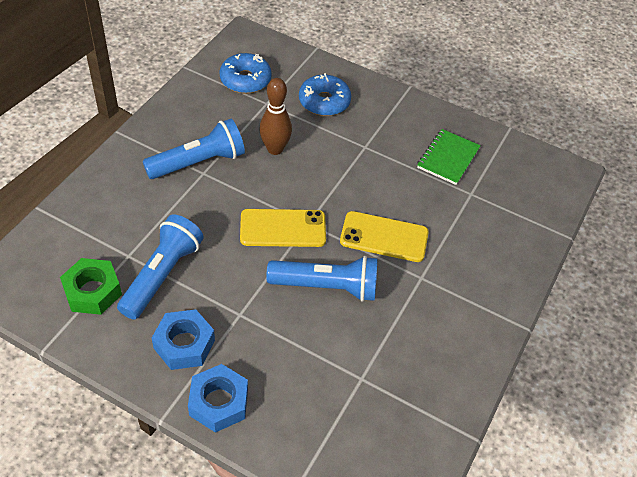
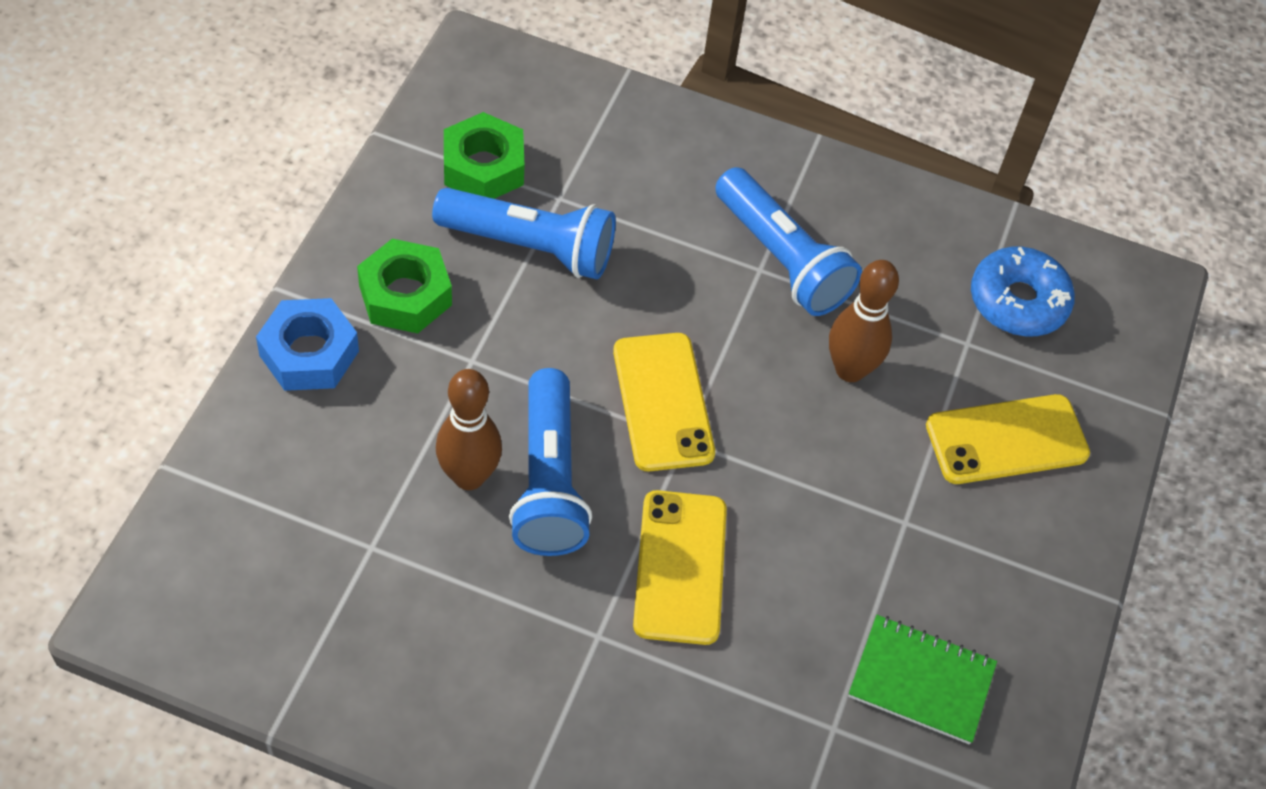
camera: 80 degrees right, 5 degrees up
blue nut [152,309,215,370] -> green nut [357,239,452,333]
blue donut [299,73,351,116] -> yellow phone [926,394,1090,484]
none -> brown bowling pin [436,369,502,490]

